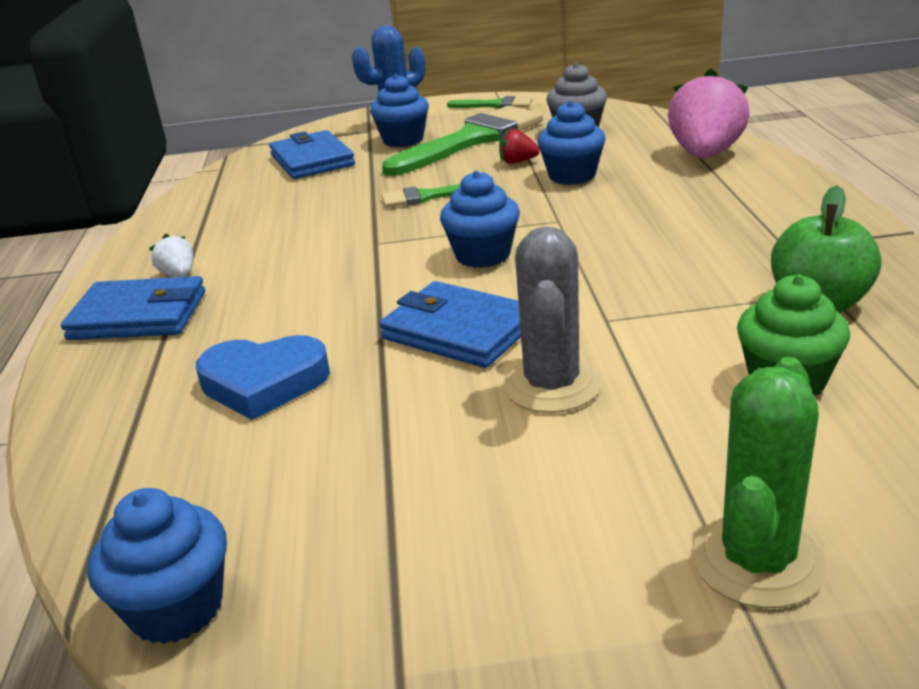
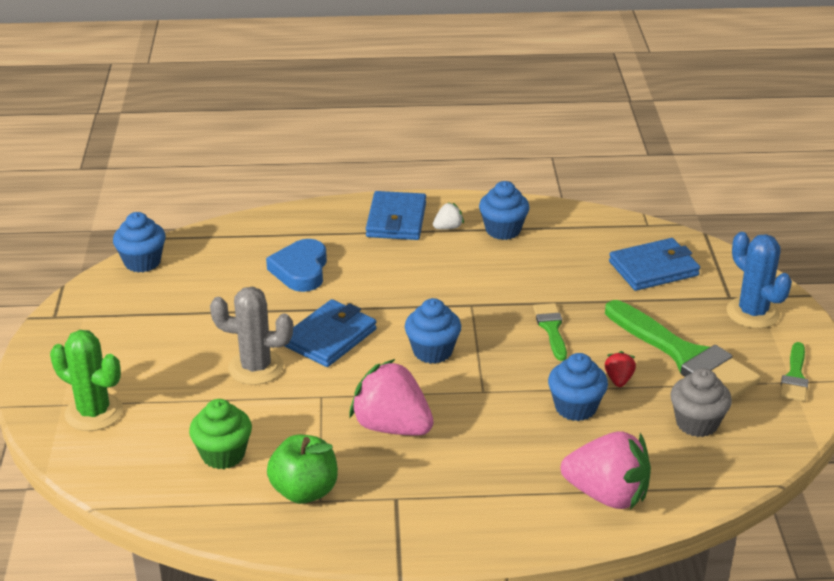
camera: 90 degrees right, 5 degrees up
blue cupcake [370,74,429,147] -> blue cupcake moved to [479,181,530,240]
none -> pink strawberry [349,359,434,435]

